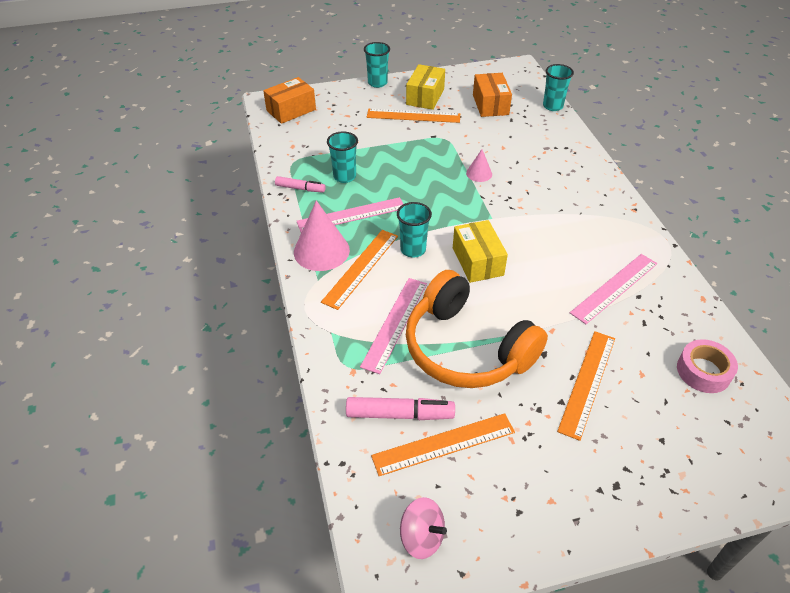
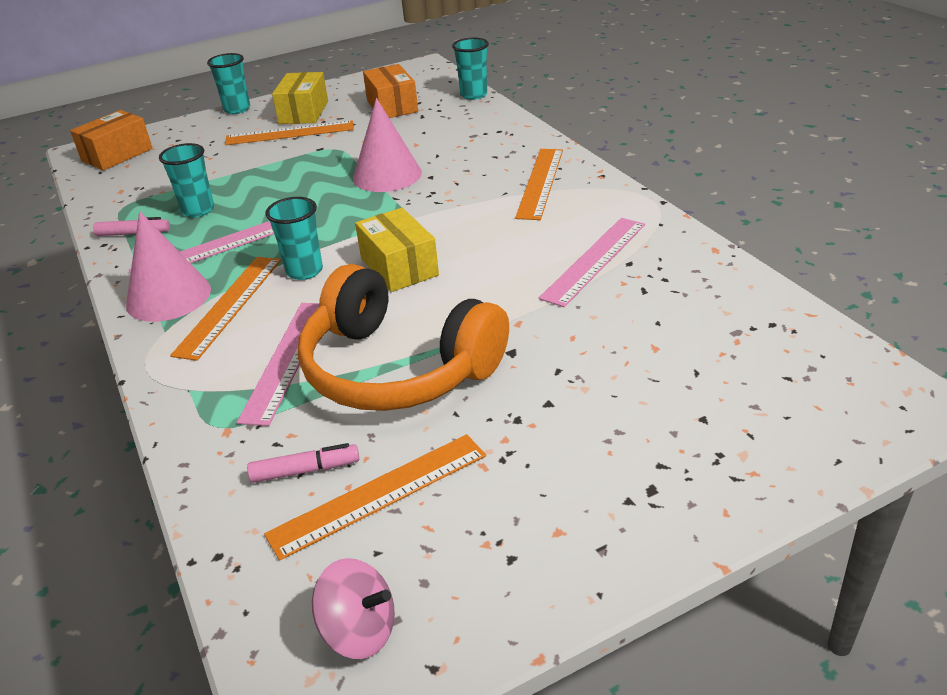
camera: 10 degrees left, 10 degrees down
pink marker [346,397,455,420] -> pink marker [247,443,359,483], size x0.64
pink cone [466,149,492,182] -> pink cone [353,98,422,192], size x1.92
orange ruler [557,331,615,441] -> orange ruler moved to [515,149,563,220]
pink tape [677,339,738,393] -> none

